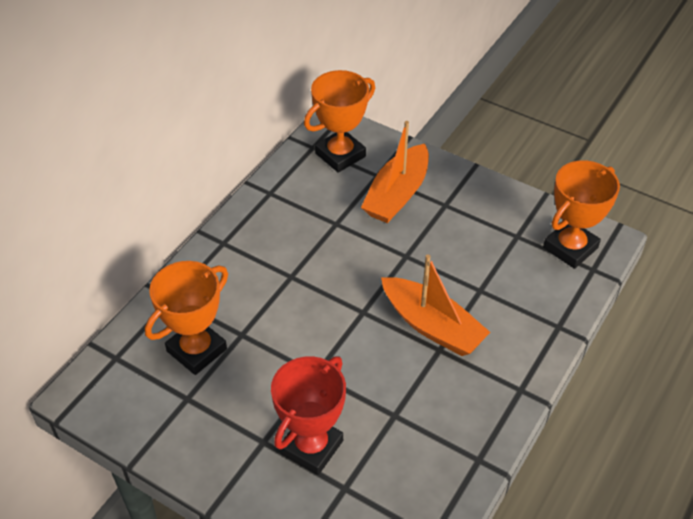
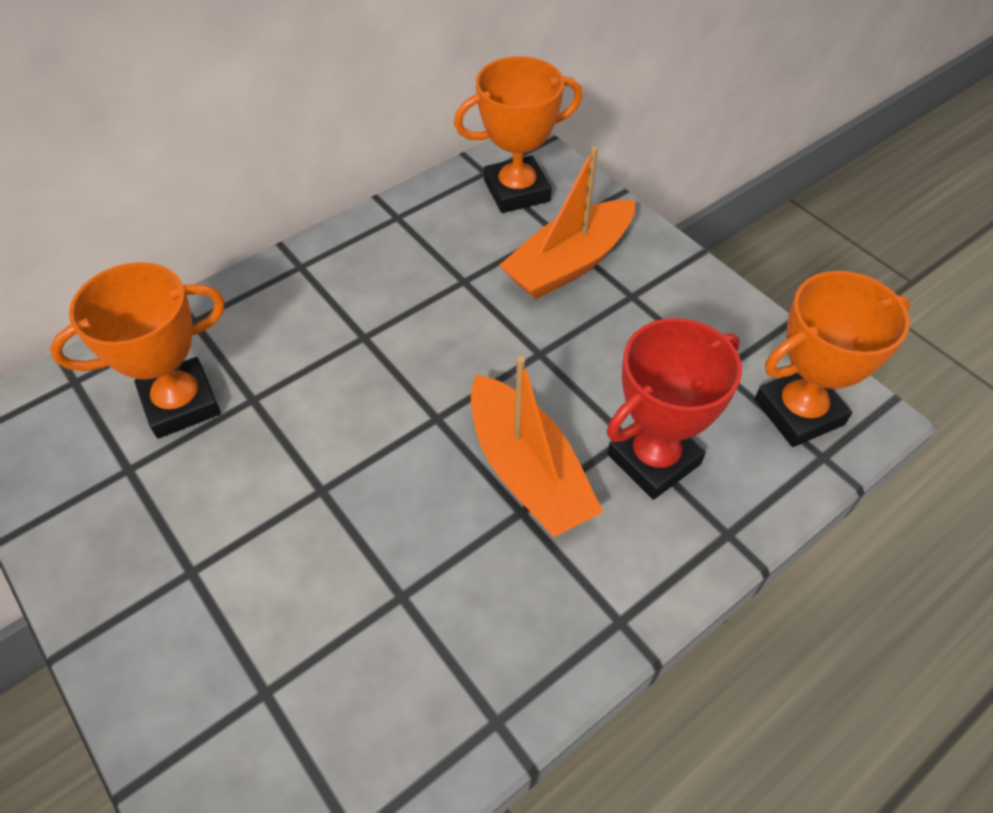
camera: 20 degrees right, 5 degrees up
red trophy [271,356,346,475] -> red trophy moved to [607,318,742,500]

